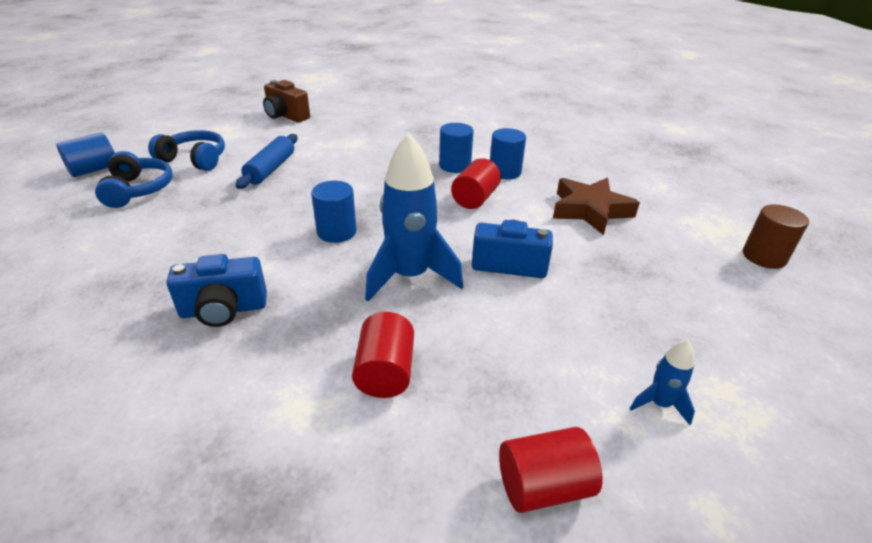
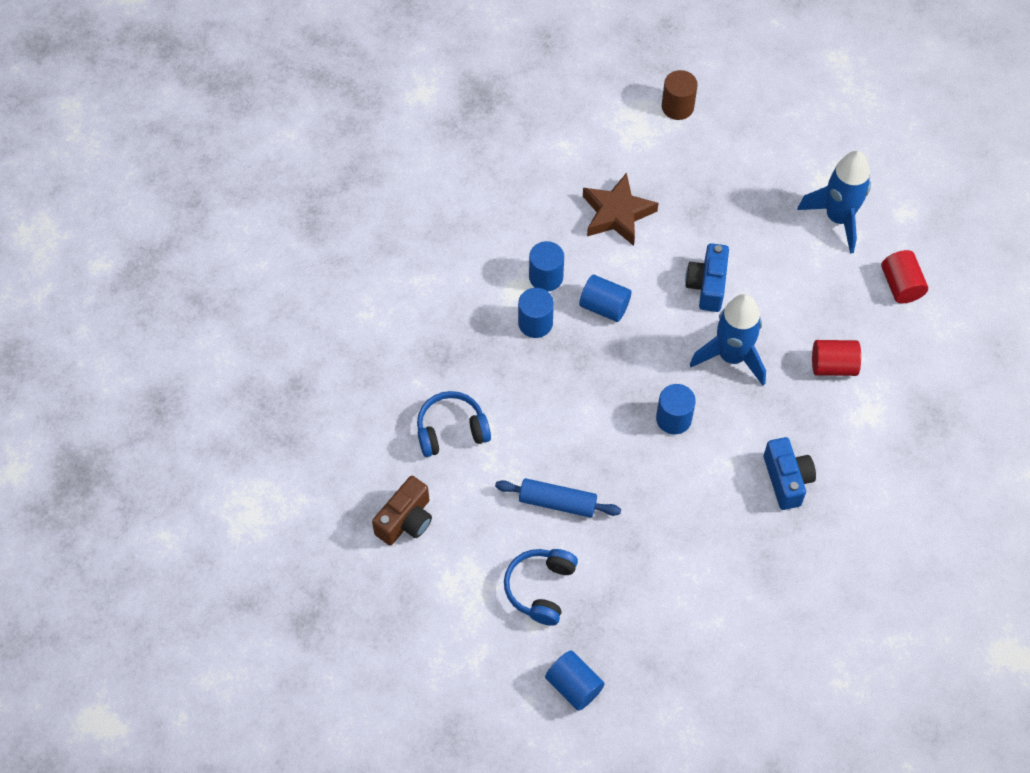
camera: 90 degrees left, 25 degrees up
blue headphones [95,151,172,208] -> blue headphones moved to [417,391,491,457]
red cylinder [451,158,501,209] -> blue cylinder [579,275,632,322]
blue rocket [630,340,695,425] -> blue rocket [797,151,871,254], size x2.14

